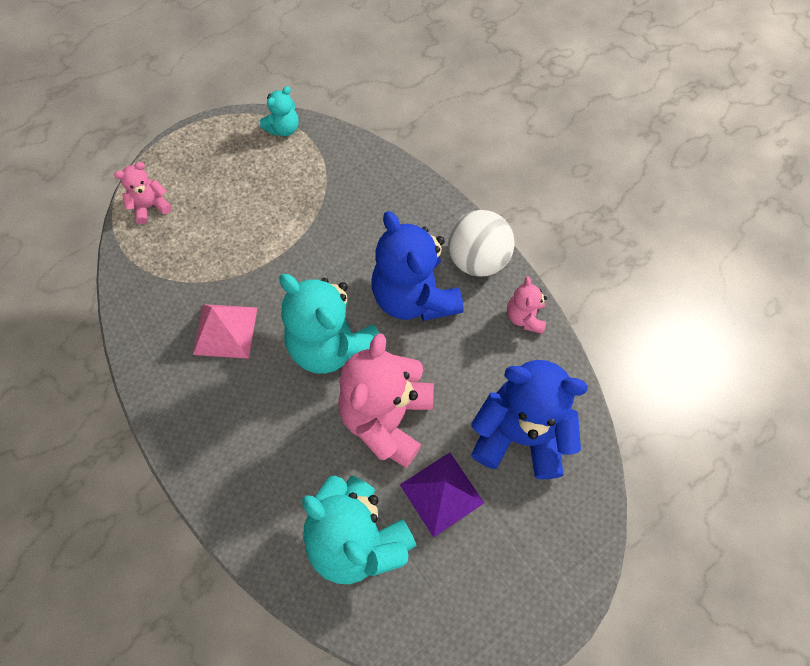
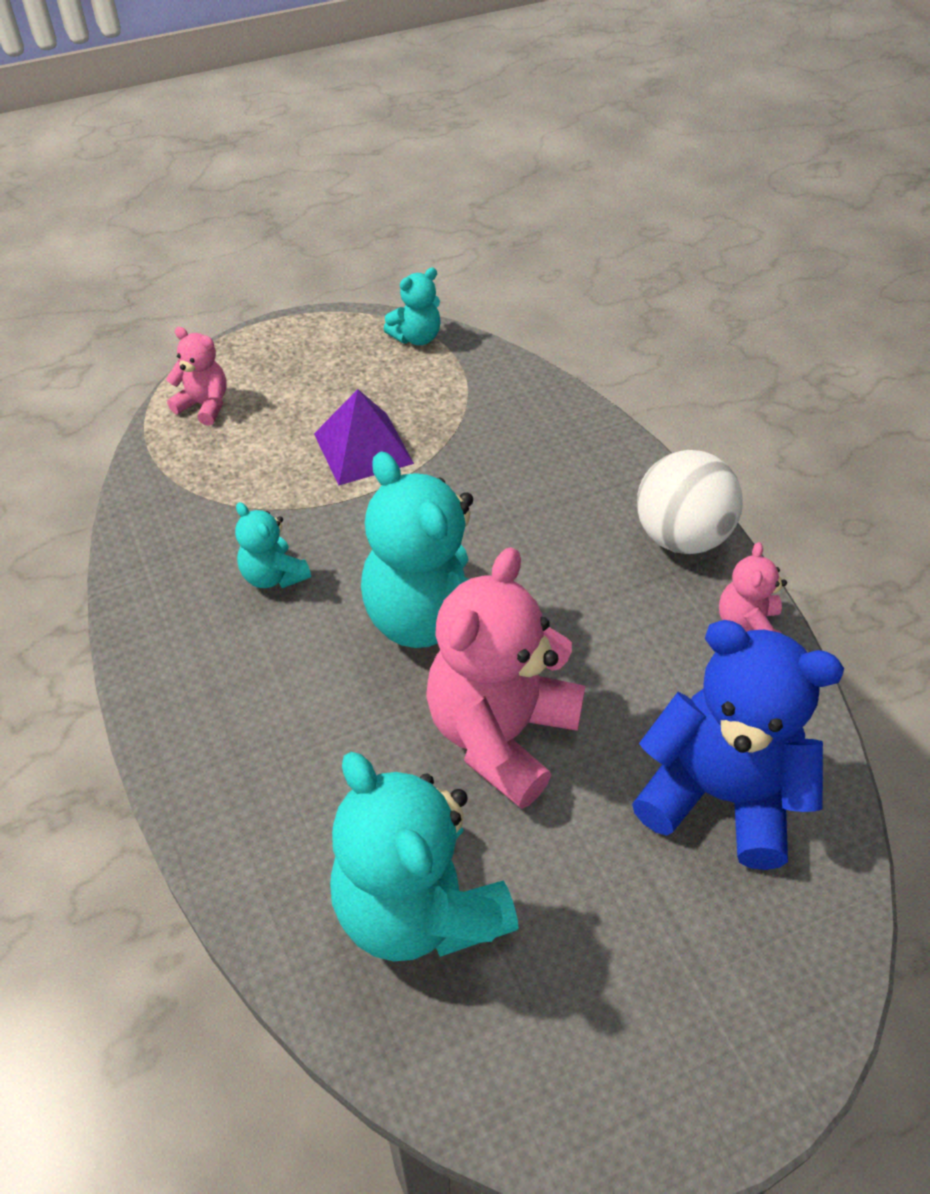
camera: 10 degrees right, 15 degrees down
pink teddy bear [114,162,172,224] -> pink teddy bear turned 45 degrees clockwise [166,327,227,426]
pink pyramid [193,304,257,359] -> turquoise teddy bear [235,502,311,588]
blue teddy bear [372,211,464,321] -> none
purple pyramid [400,452,484,538] -> purple pyramid moved to [314,389,414,485]

